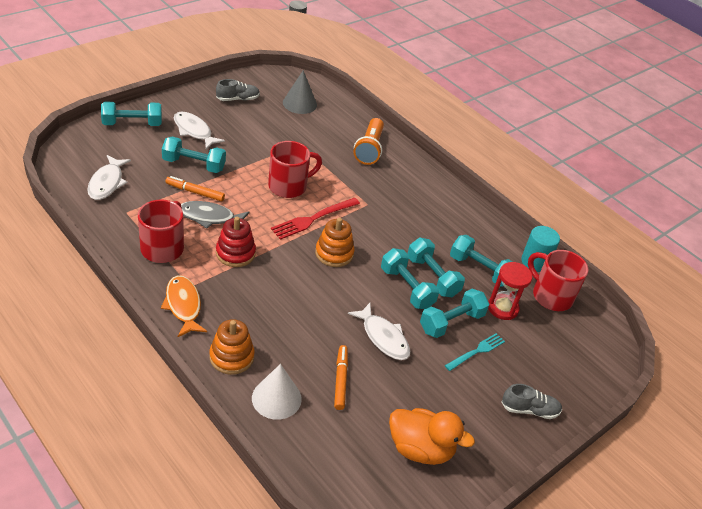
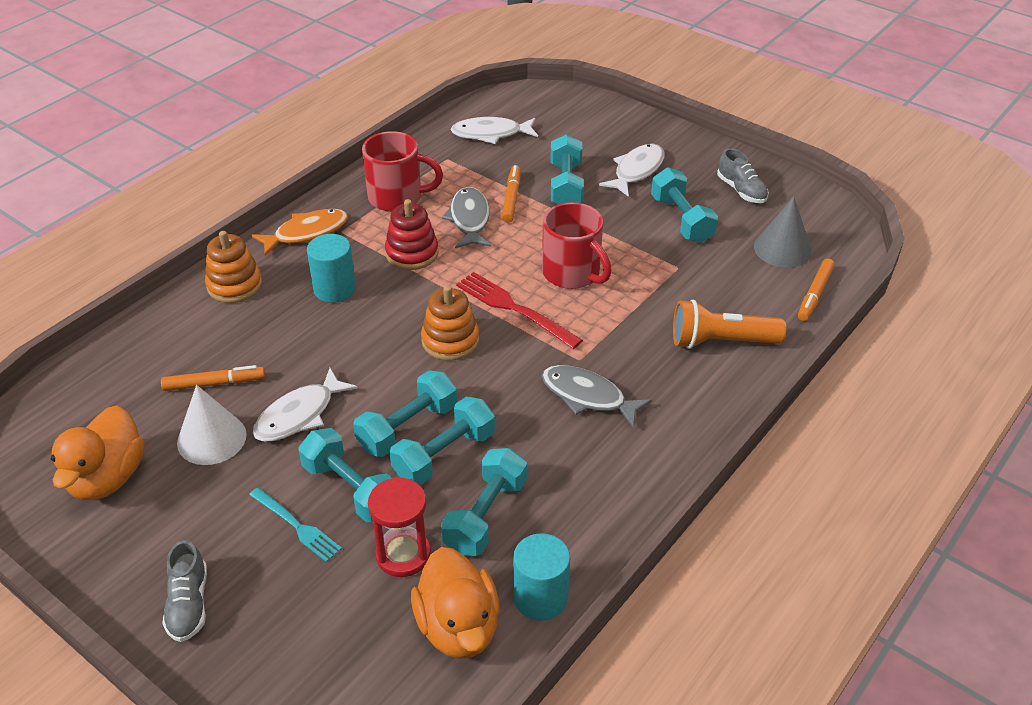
camera: 85 degrees right, 0 degrees up
turquoise dumbbell [101,102,162,126] -> turquoise dumbbell moved to [651,167,718,243]
white cone [252,364,302,420] -> white cone moved to [177,385,247,465]
red mug [528,250,588,311] -> orange duck [411,547,500,659]
none -> turquoise cylinder [307,234,356,303]
none -> grey fish [541,365,652,428]
none -> orange marker [798,259,835,321]

